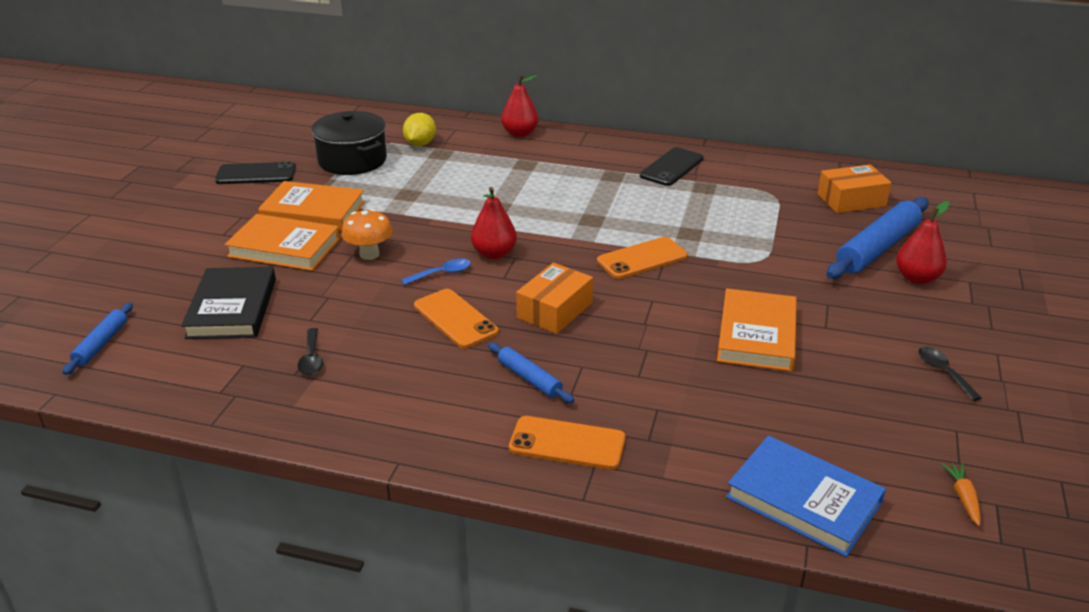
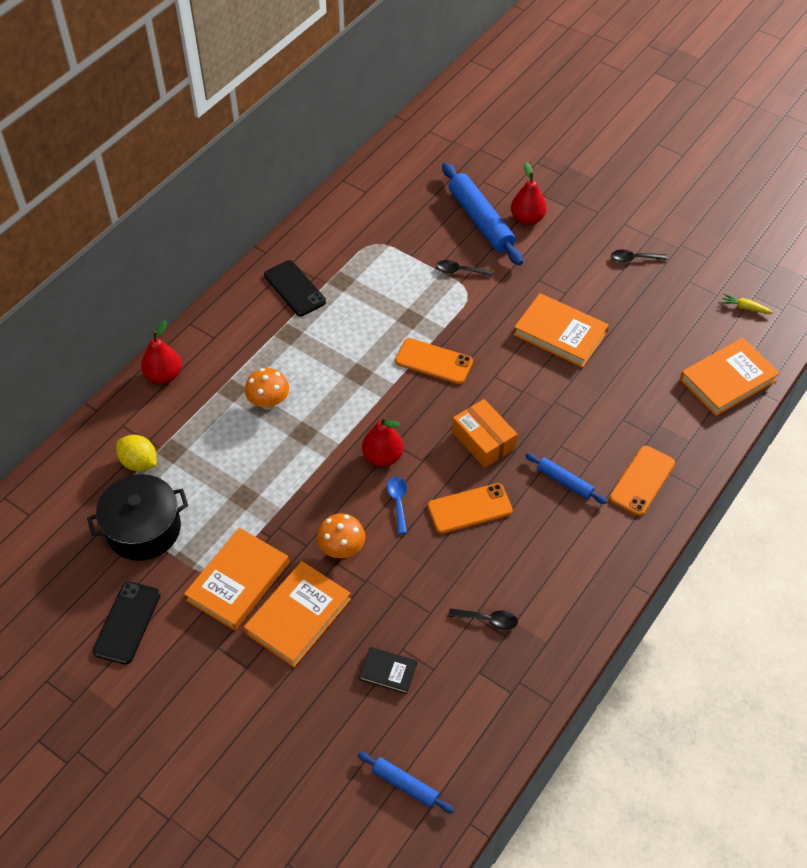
camera: 70 degrees left, 20 degrees up
black book [181,267,276,339] -> black book [359,647,417,694], size x0.53
blue rolling pin [488,342,574,403] -> blue rolling pin turned 60 degrees clockwise [525,453,607,504]
orange phone [597,237,688,279] -> orange phone turned 60 degrees counterclockwise [395,338,473,384]
blue book [726,436,886,557] -> orange book [680,338,780,416]
orange box [817,164,891,213] -> none
orange carrot [941,463,981,526] -> yellow carrot [721,294,773,313]
none -> orange mushroom [245,368,289,410]
none -> black spoon [436,260,493,276]

